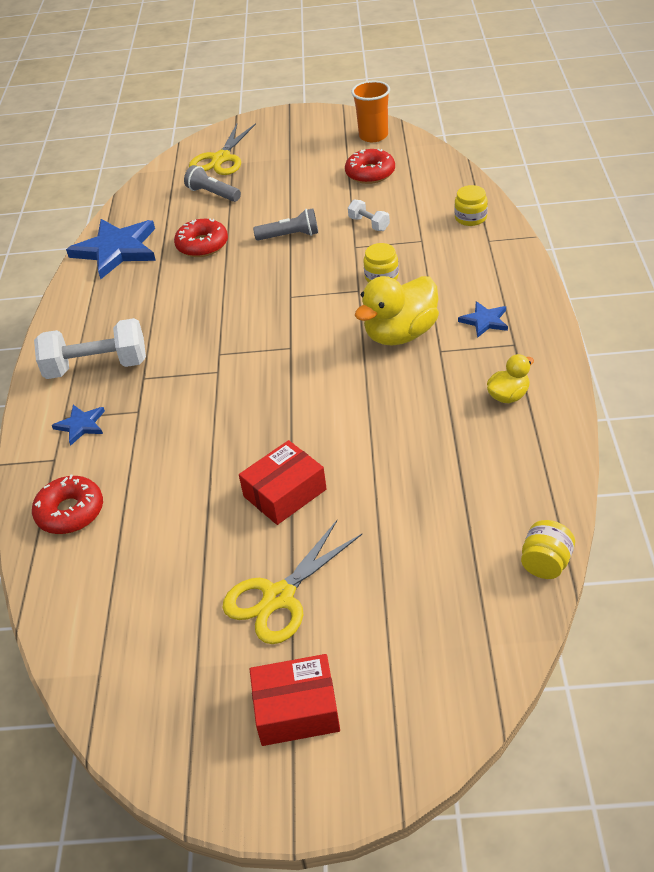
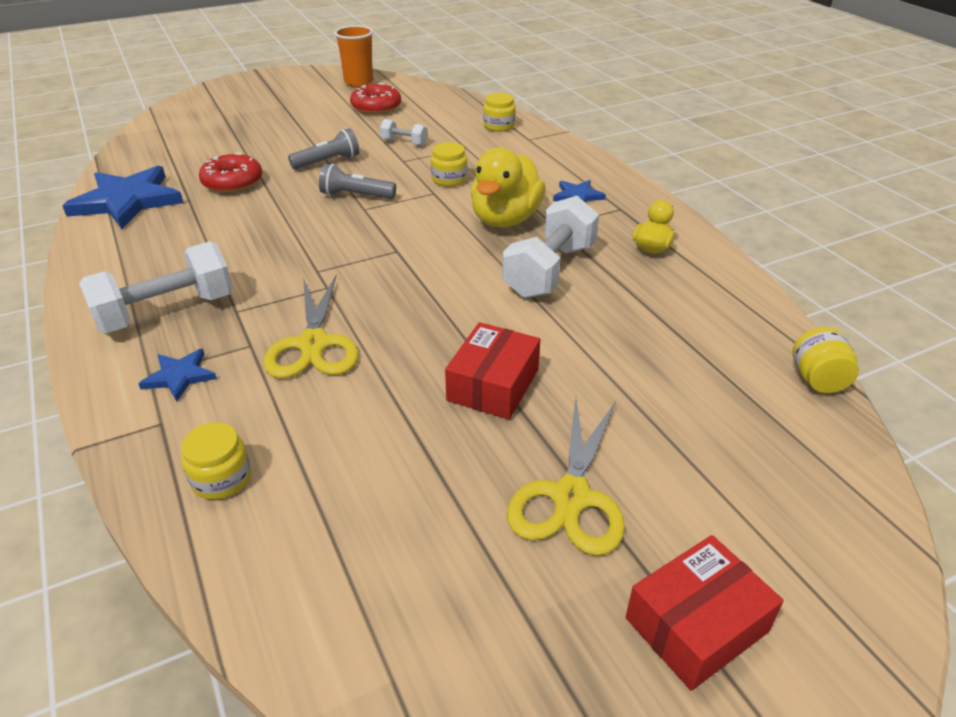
camera: 30 degrees left, 5 degrees down
red donut [32,474,103,534] -> yellow jar [181,422,251,499]
grey flashlight [184,165,241,202] -> grey flashlight moved to [319,164,396,199]
yellow scissors [189,123,256,175] -> yellow scissors moved to [263,275,358,378]
none -> white dumbbell [502,196,599,298]

